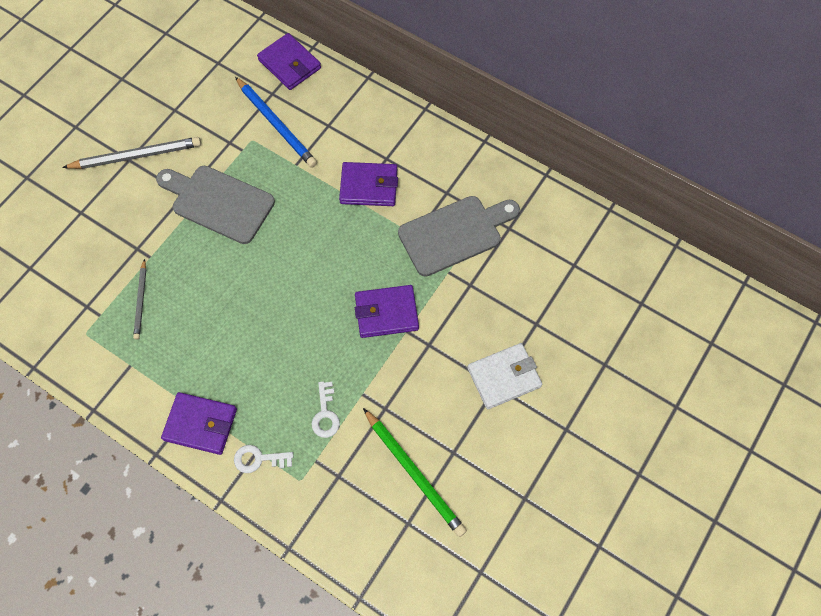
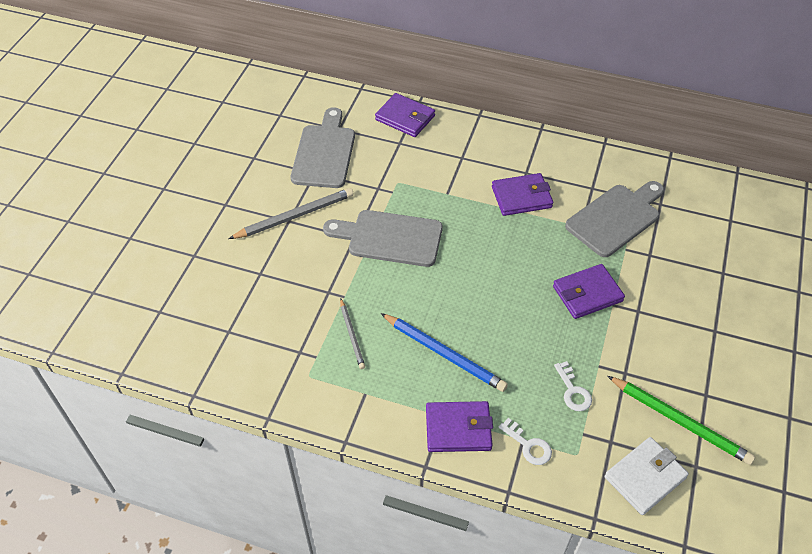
camera: 15 degrees left, 15 degrees down
white key [234,445,293,473] -> white key turned 120 degrees counterclockwise [499,418,552,465]
blue pencil [235,77,317,168] -> blue pencil moved to [381,313,508,392]
white wallet [467,343,542,409] -> white wallet moved to [605,437,689,515]
none -> grey cutting board [291,107,355,188]

